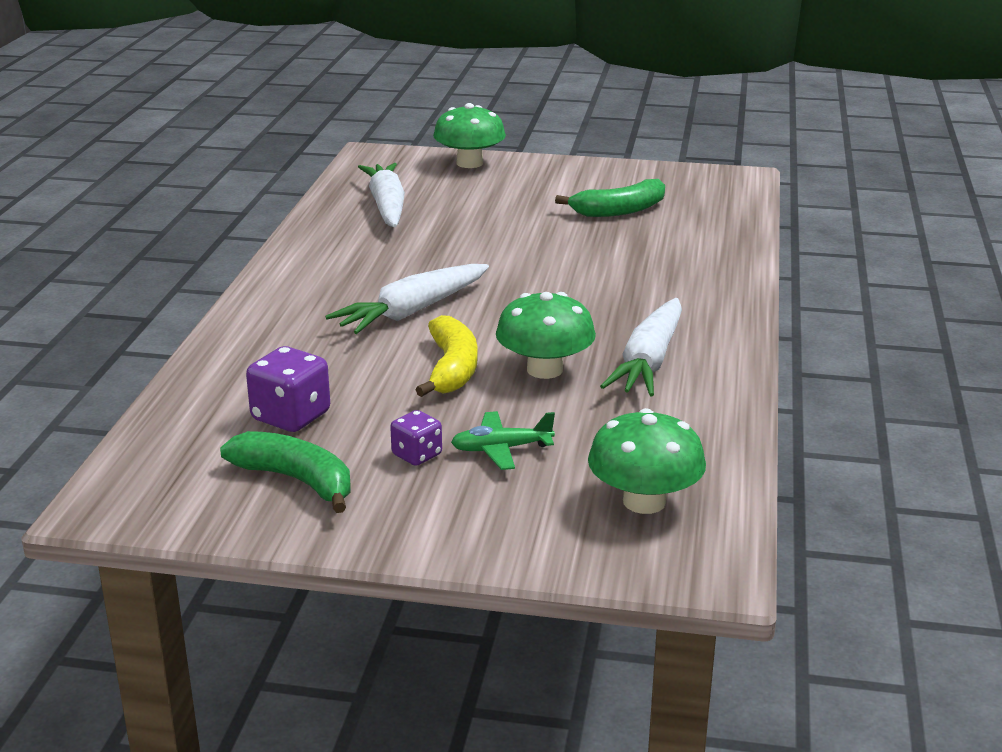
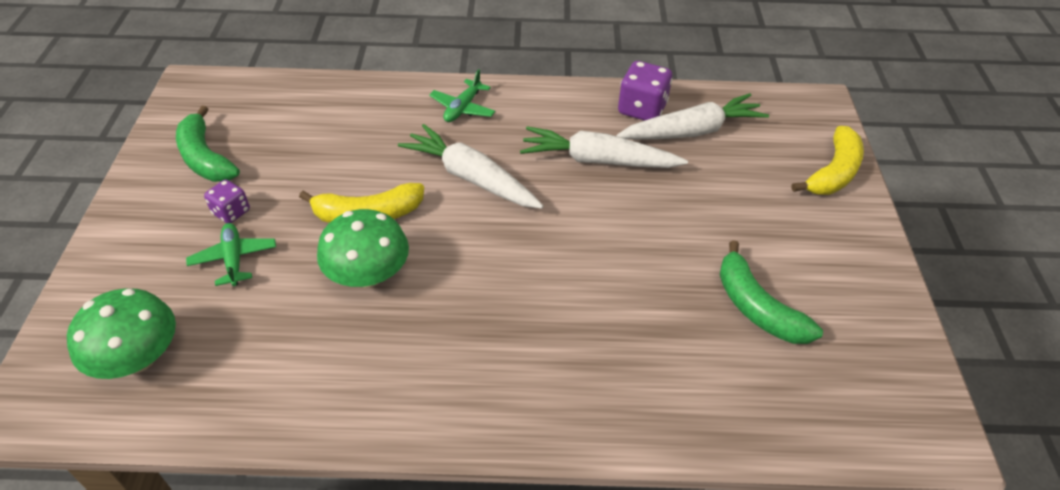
camera: 80 degrees right, 20 degrees up
green banana [220,431,351,513] -> green banana turned 120 degrees clockwise [176,106,240,182]
purple dice [246,346,330,432] -> purple dice moved to [618,61,672,121]
green mushroom [433,103,506,168] -> yellow banana [792,126,864,195]
white carrot [600,298,682,397] -> white carrot moved to [520,126,688,168]
none -> green plane [429,69,495,122]

